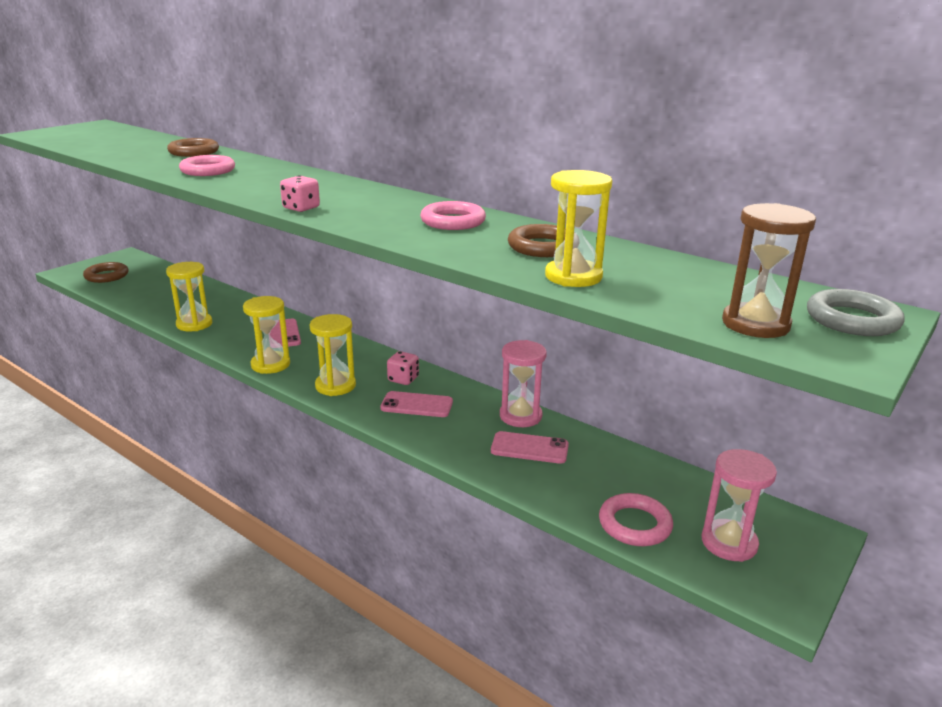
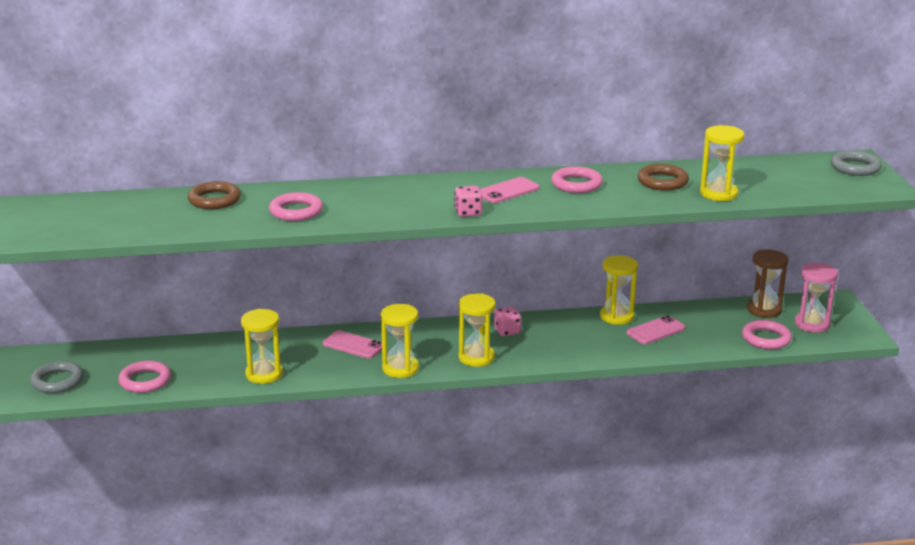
camera: 45 degrees left, 0 degrees up
brown ring [83,262,129,283] -> grey ring [30,361,84,393]
pink phone [380,391,453,417] -> pink phone moved to [480,177,540,203]
pink hourglass [500,340,547,427] -> yellow hourglass [600,255,638,325]
brown hourglass [722,203,816,338] -> brown hourglass moved to [747,249,788,318]
none -> pink ring [118,360,171,393]

